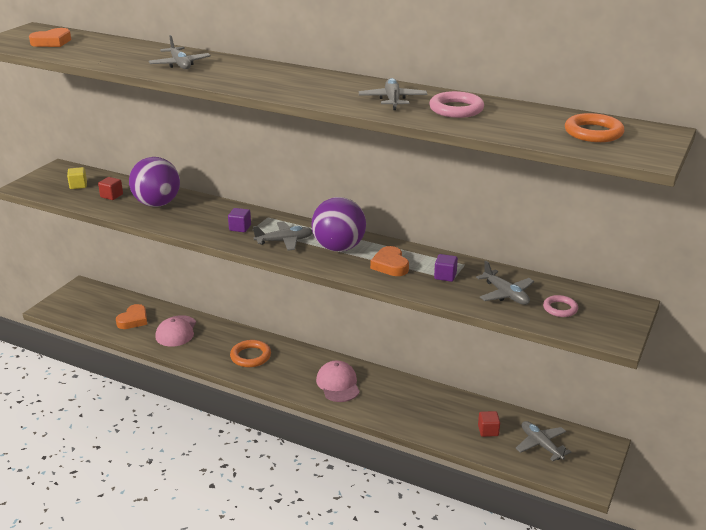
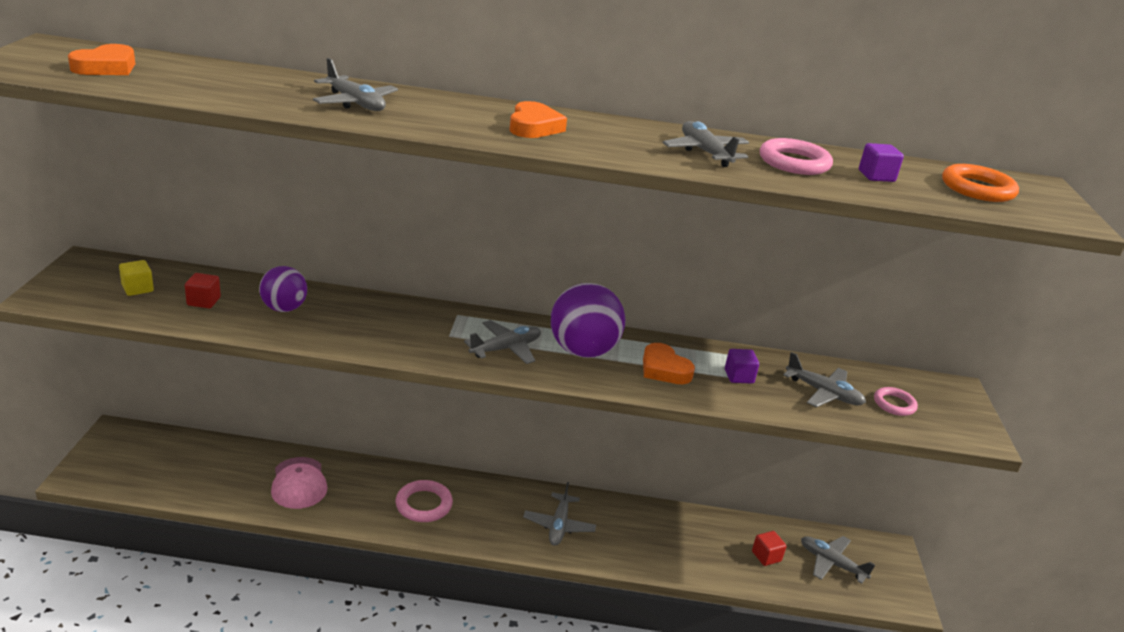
camera: 25 degrees left, 0 degrees up
orange heart [116,304,147,329] -> orange heart moved to [510,101,567,138]
purple ball [129,157,180,207] -> purple ball [259,266,307,312], size x0.62
purple cube [228,208,251,232] -> purple cube moved to [859,143,904,182]
orange ring [230,340,271,367] -> pink ring [396,480,453,522]
pink cap [316,360,360,402] -> grey plane [523,482,596,546]

